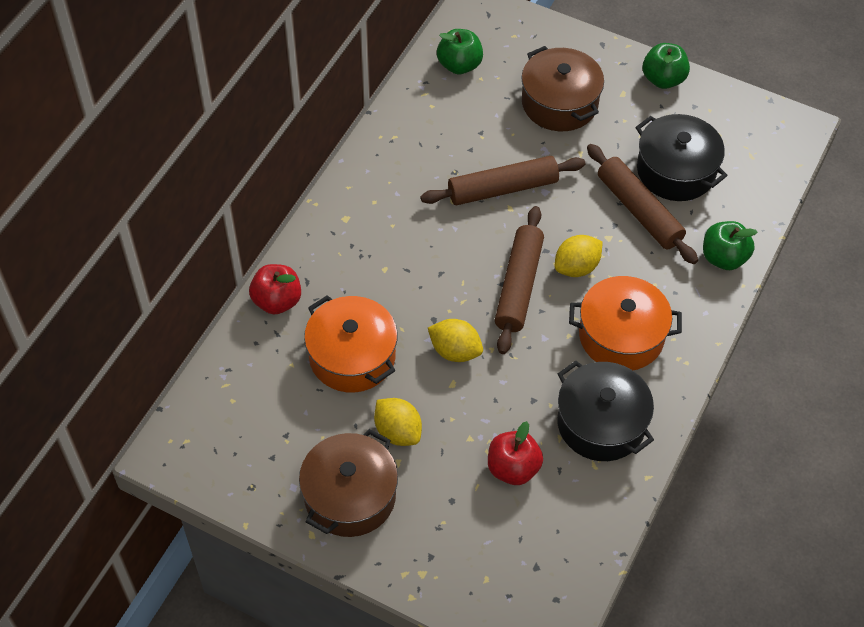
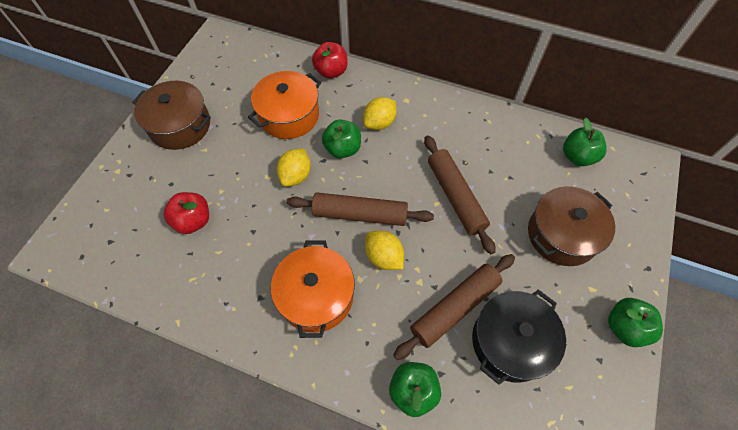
camera: 85 degrees right, 5 degrees up
yellow lemon [374,398,422,446] -> yellow lemon moved to [363,97,397,130]
black pot [557,361,654,461] -> none
none -> green apple [322,119,361,158]

